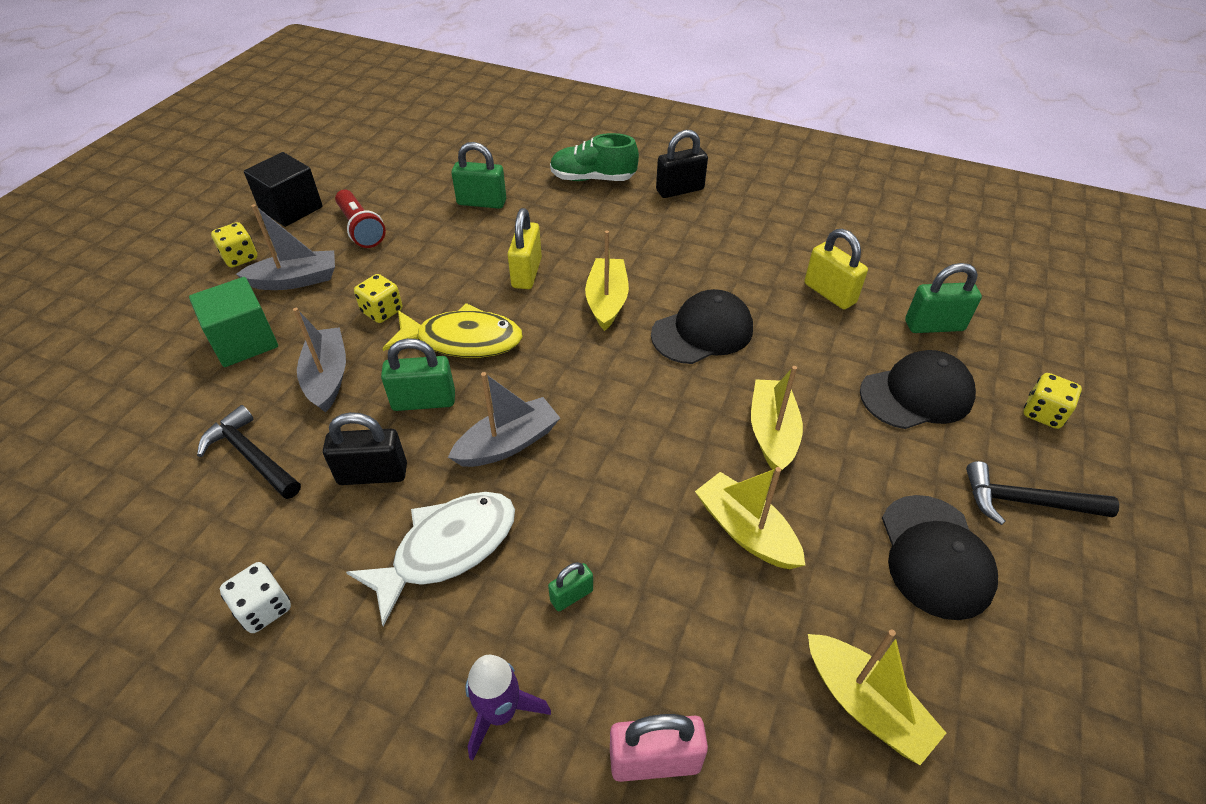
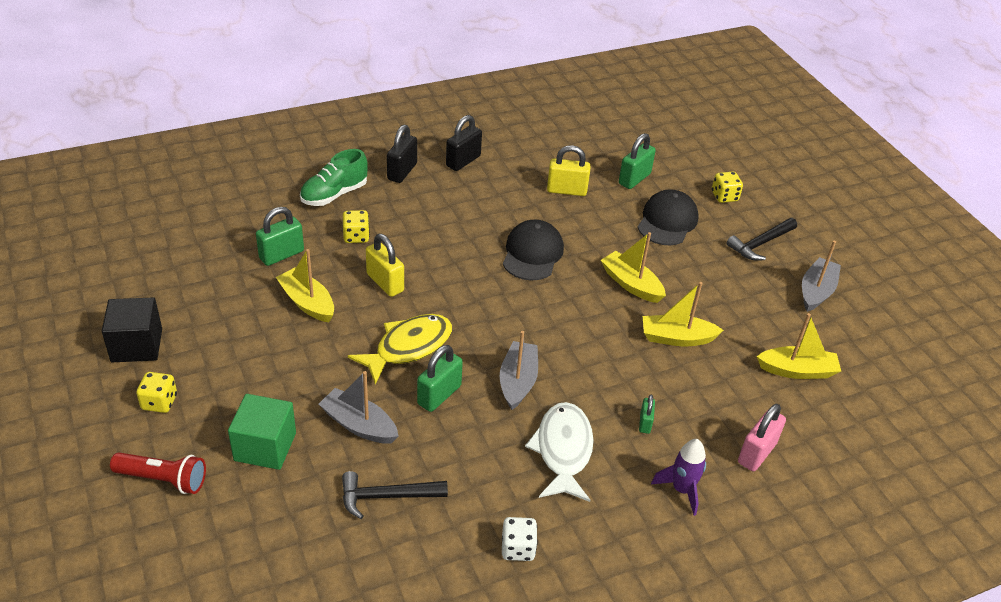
camera: 50 degrees left, 5 degrees down
grey boat [236,204,335,290] -> grey boat moved to [802,241,841,312]
black padlock [323,412,407,485] -> black padlock moved to [446,115,482,171]
red flashlight [335,190,386,248] -> red flashlight moved to [110,452,206,494]
yellow dice [354,274,402,323] -> yellow dice moved to [343,210,370,243]
yellow boat [585,230,629,331] -> yellow boat moved to [276,249,334,322]
black cap [882,495,998,620] -> none

